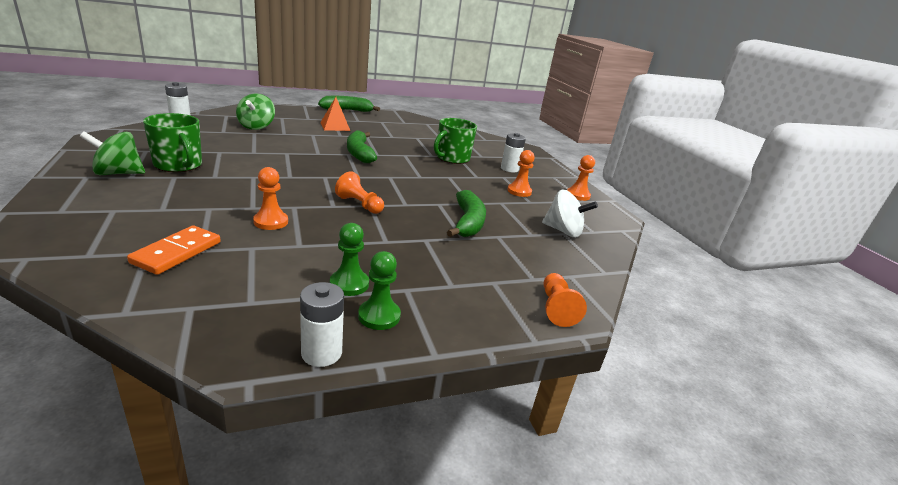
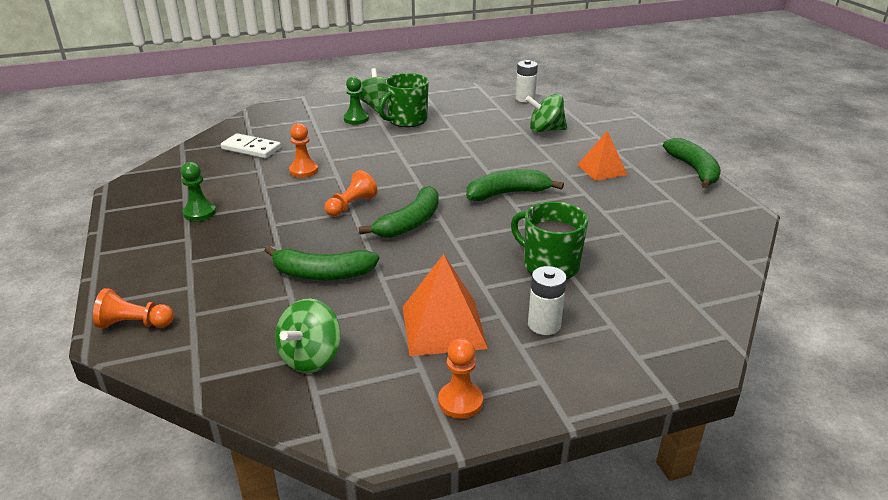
camera: 95 degrees right, 5 degrees up
orange domino [127,225,221,275] -> white domino [221,133,281,158]
white battery [300,282,344,367] -> none
green pawn [358,251,401,330] -> green pawn moved to [344,76,369,125]
orange pawn [507,150,535,197] -> orange pyramid [403,254,488,356]
white spinning top [542,190,598,237] -> green spinning top [275,299,341,373]
none -> green banana [359,186,439,238]

